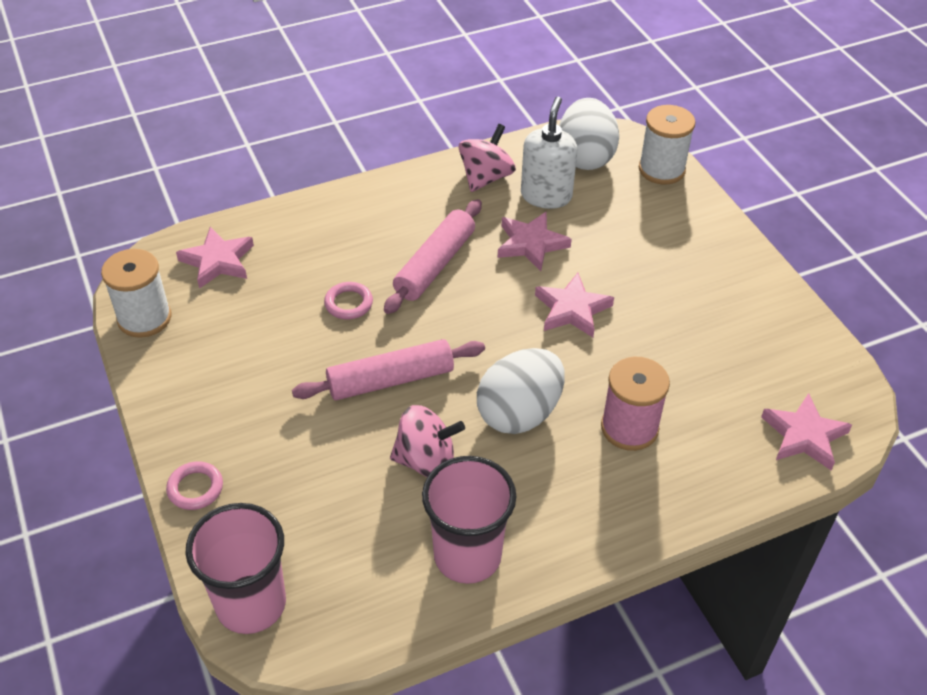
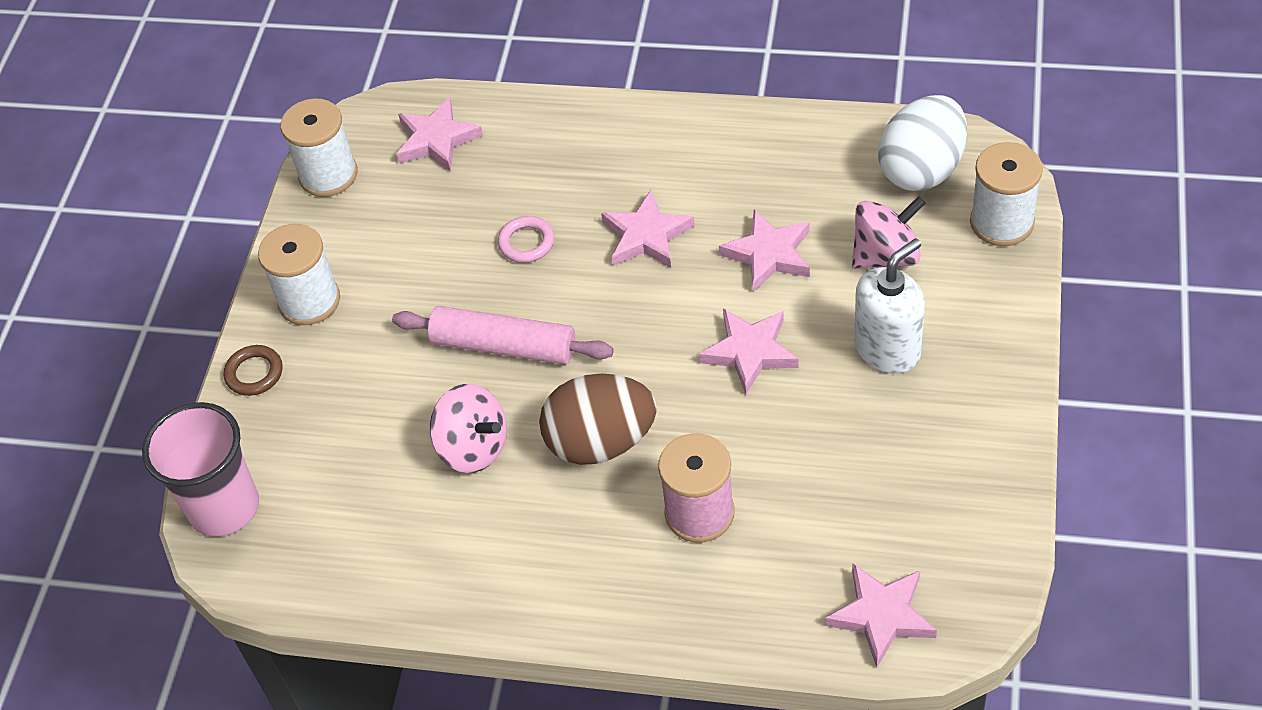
camera: 40 degrees right, 5 degrees up
pink ring [166,461,223,510] -> brown ring [223,345,283,396]
pink rolling pin [384,199,482,314] -> pink star [601,190,695,268]
pink cup [422,456,516,584] -> none
pink spinning top [459,124,516,192] -> pink spinning top moved to [852,196,926,269]
white egg [477,348,565,434] -> brown egg [539,374,657,465]
white soap dispenser [521,96,577,209] -> white soap dispenser moved to [854,238,925,374]
none -> white spool [258,224,340,325]

